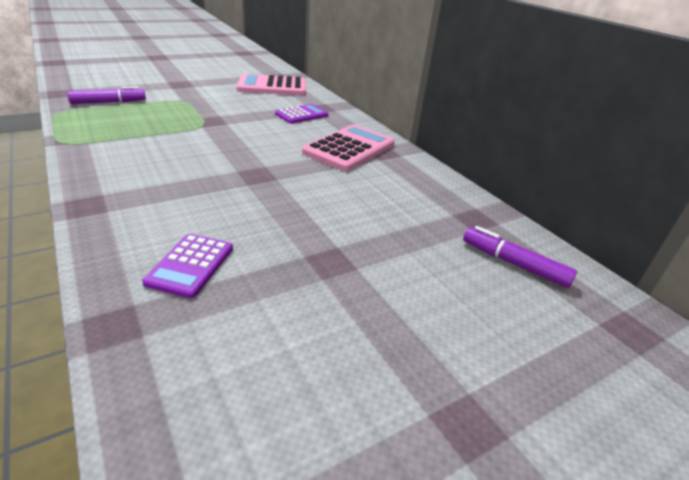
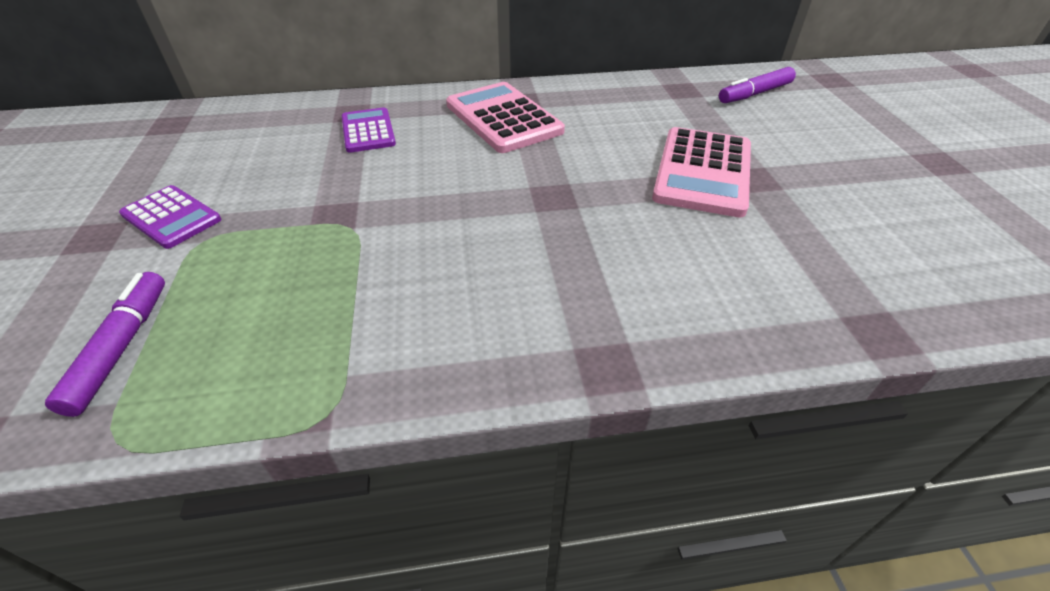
camera: 65 degrees left, 10 degrees up
purple calculator [142,234,233,298] -> purple calculator moved to [119,185,221,249]
pink calculator [237,74,306,95] -> pink calculator moved to [652,127,751,218]

